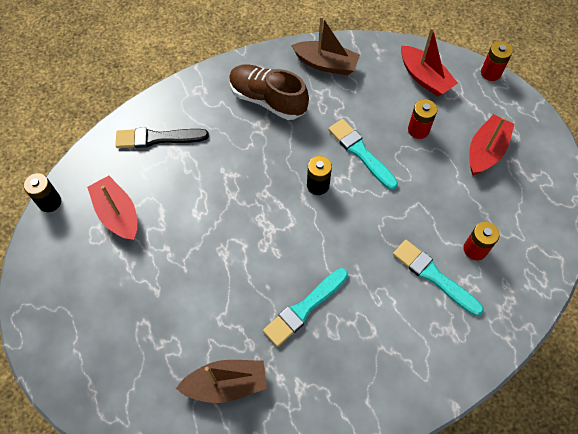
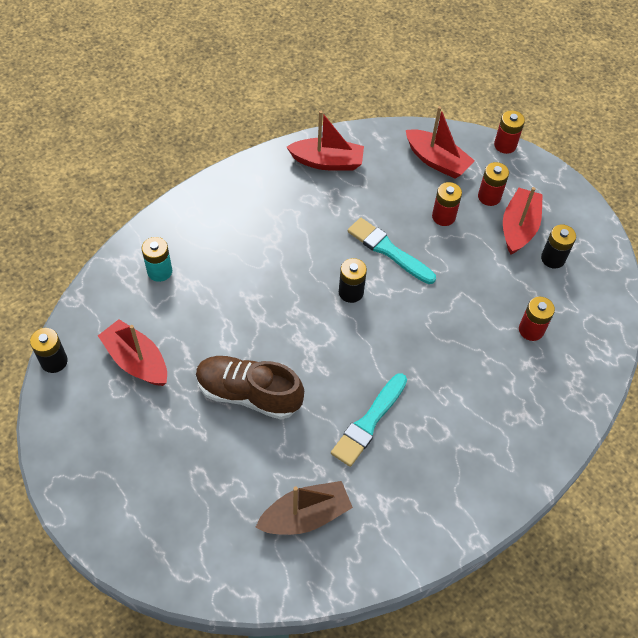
camera: 15 degrees left, 5 degrees down
black brush [115,127,209,148] -> turquoise battery [142,237,172,282]
brown shoe [229,64,309,120] -> brown shoe moved to [196,356,304,420]
brown boat [291,16,360,75] -> red boat [287,111,364,171]
turquoise brush [393,240,484,316] -> none
none -> red battery [478,162,509,206]
none -> black battery [541,225,576,268]

